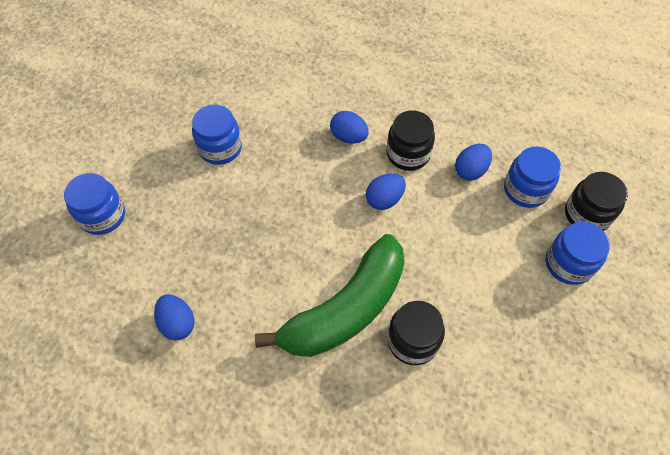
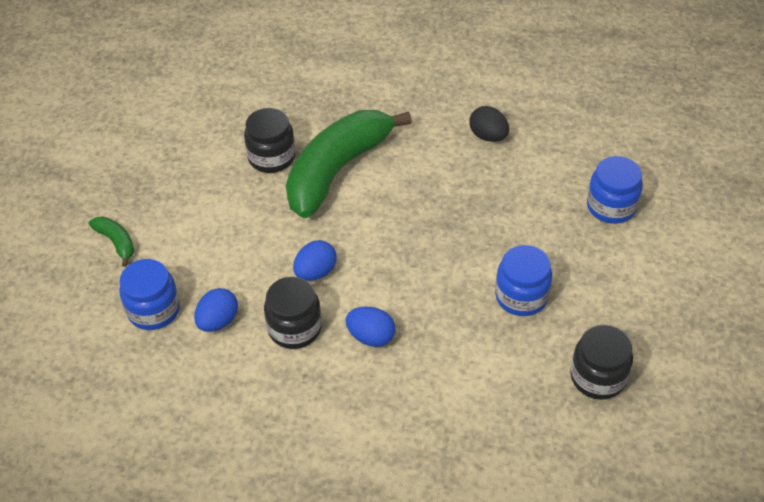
camera: 170 degrees right, 10 degrees down
blue egg [154,294,195,340] -> black egg [469,106,509,142]
blue jar [546,222,610,285] -> green banana [89,216,134,267]
black jar [565,172,628,231] -> black jar moved to [570,325,633,400]

